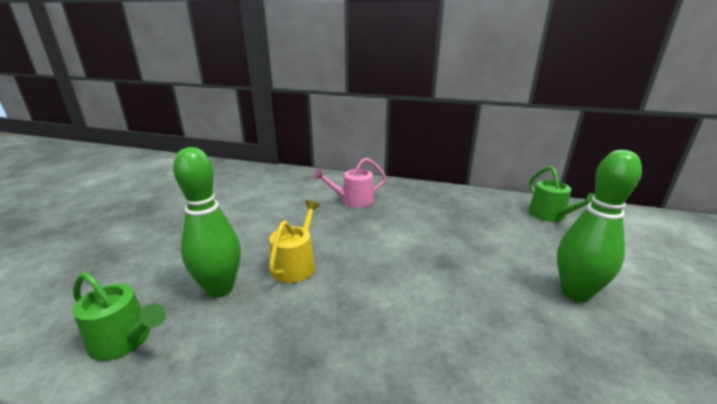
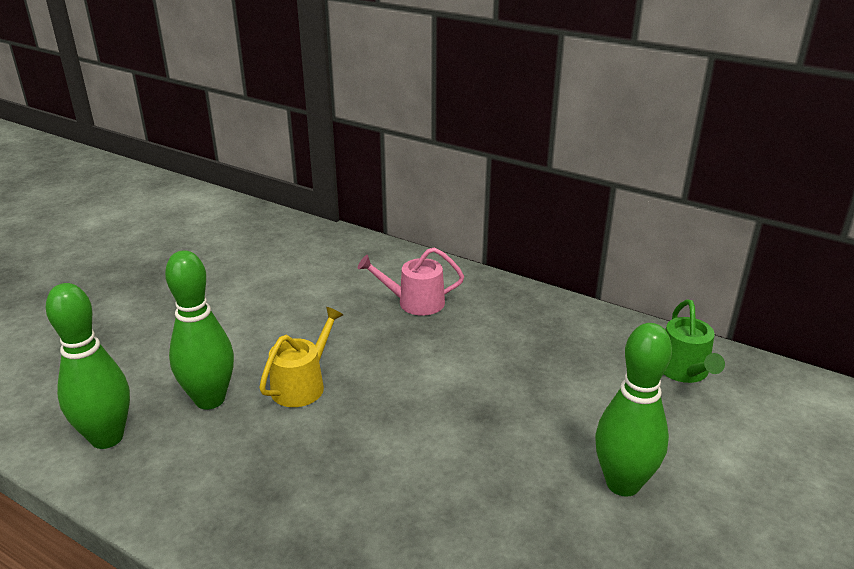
camera: 15 degrees right, 5 degrees up
green watering can [73,272,166,361] -> green bowling pin [46,283,130,449]

